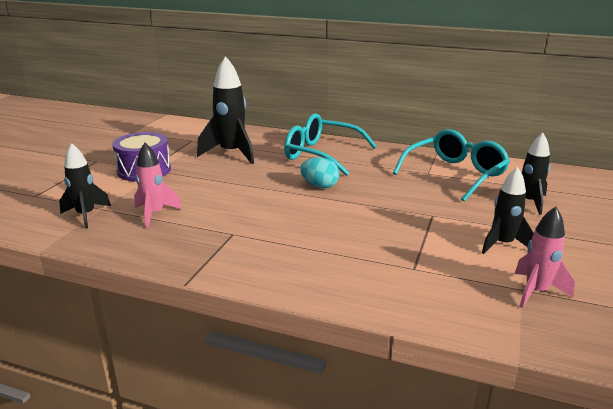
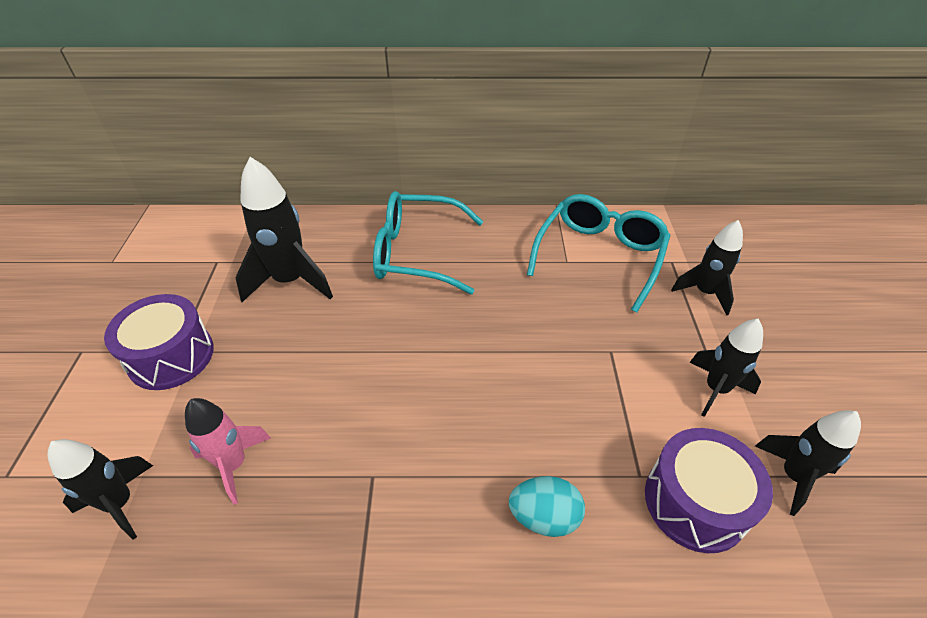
camera: 20 degrees left, 20 degrees up
turquoise egg [300,157,339,188] -> turquoise egg moved to [509,476,585,537]
pink rocket [515,207,575,308] -> black rocket [755,410,861,516]
none -> purple drum [645,428,773,553]

